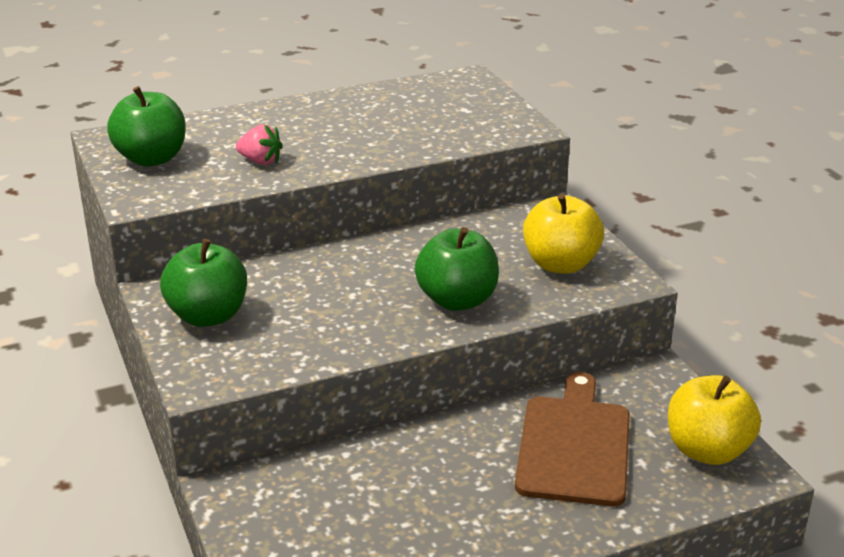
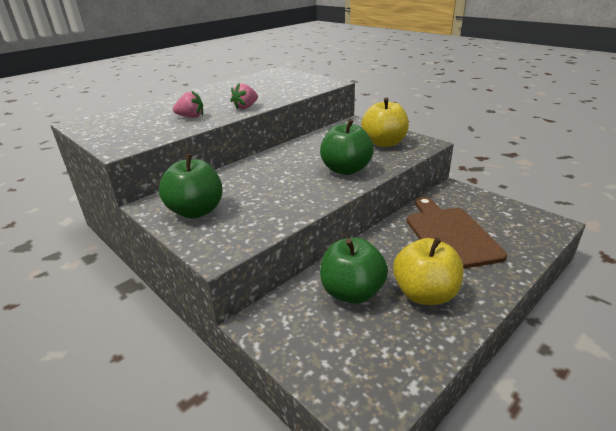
camera: 20 degrees left, 0 degrees up
green apple [107,86,186,167] -> green apple moved to [320,237,388,304]
yellow apple [668,375,761,465] -> yellow apple moved to [393,237,464,305]
none -> pink strawberry [230,83,258,110]

